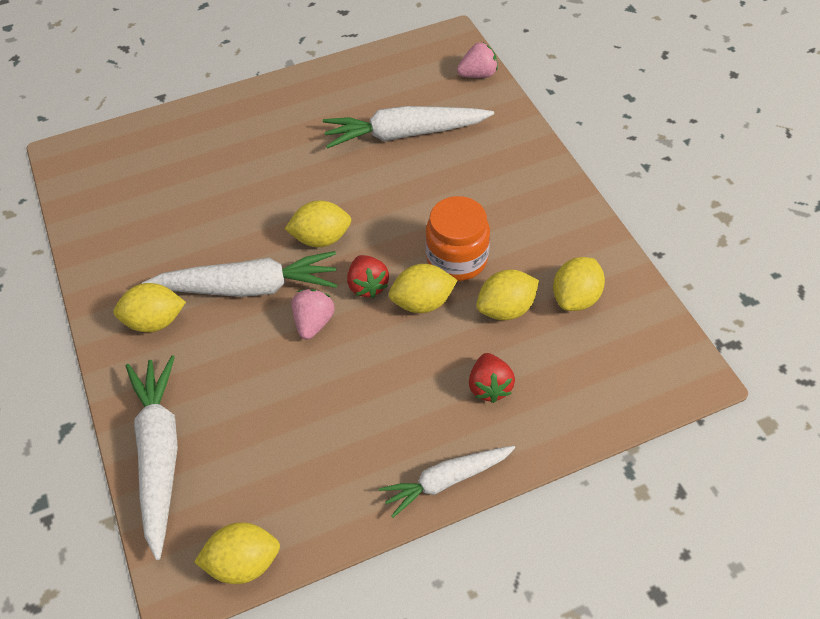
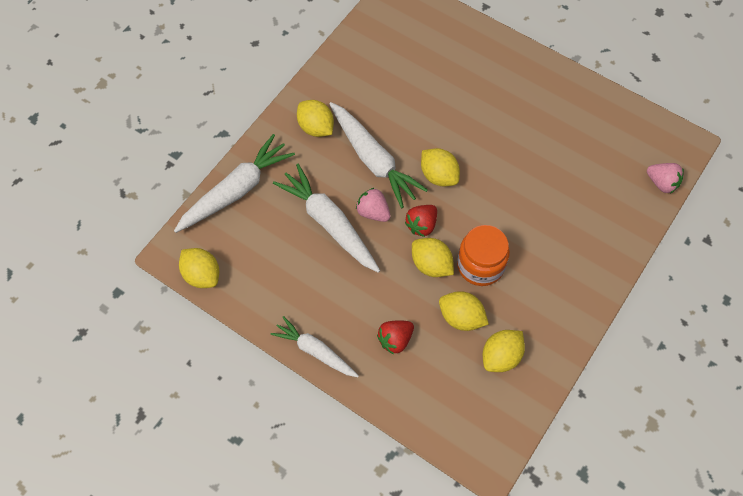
camera: 55 degrees right, 10 degrees up
pink strawberry [292,289,335,339] -> pink strawberry turned 120 degrees counterclockwise [356,188,391,222]
white carrot [323,106,494,148] -> white carrot moved to [273,164,380,273]
yellow lemon [553,257,605,311] -> yellow lemon turned 45 degrees counterclockwise [483,330,525,372]

